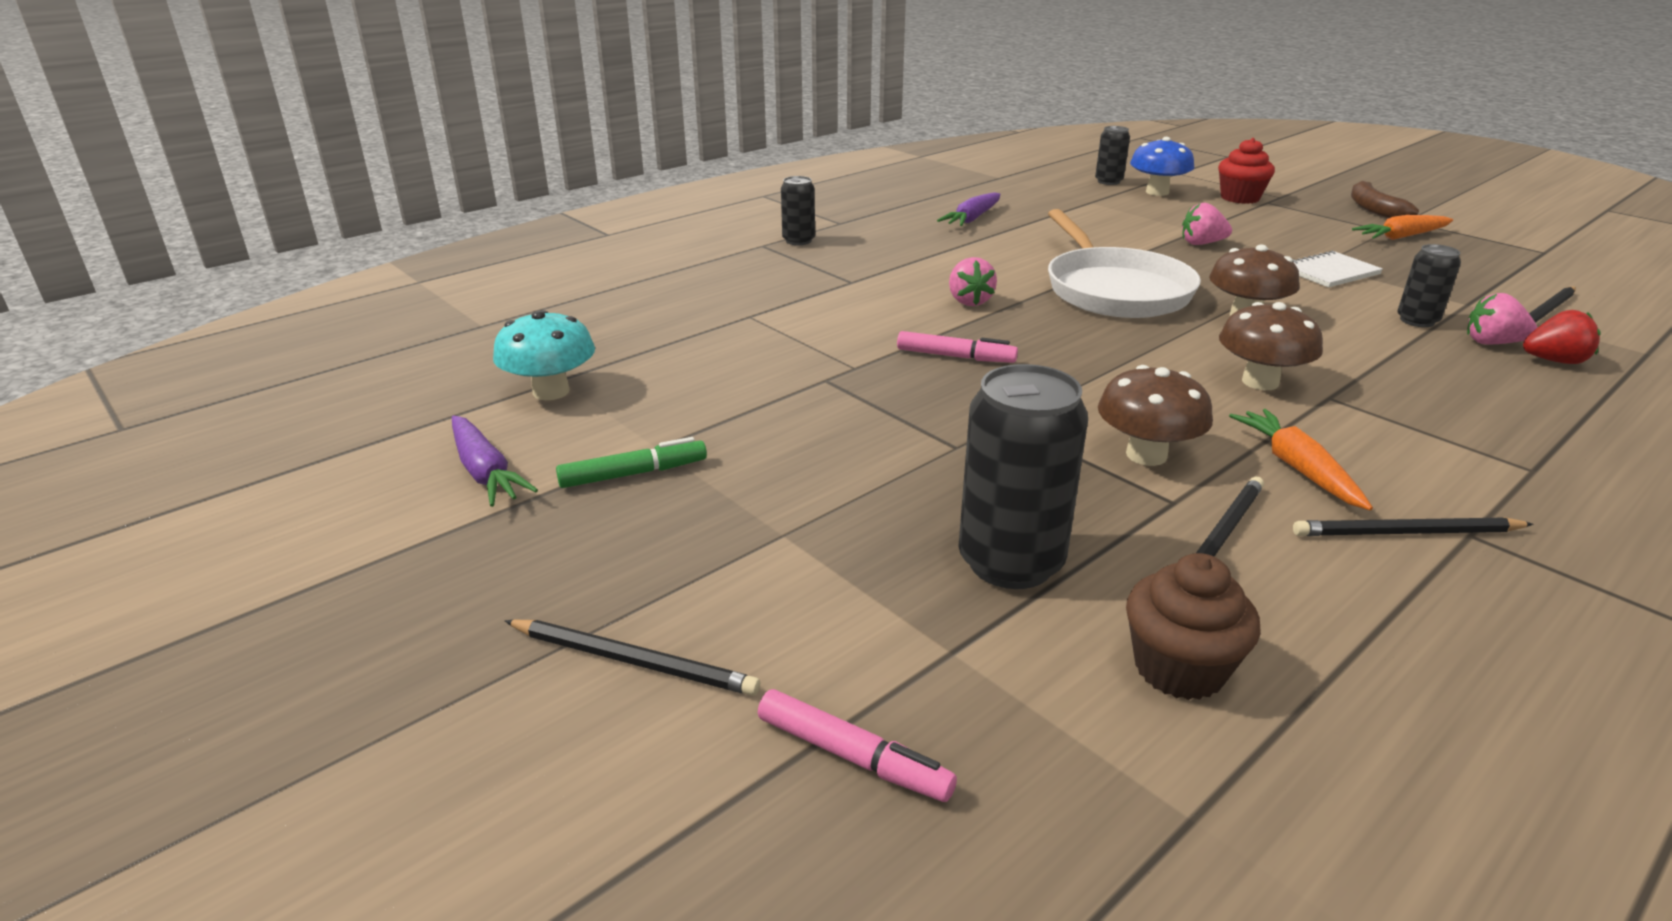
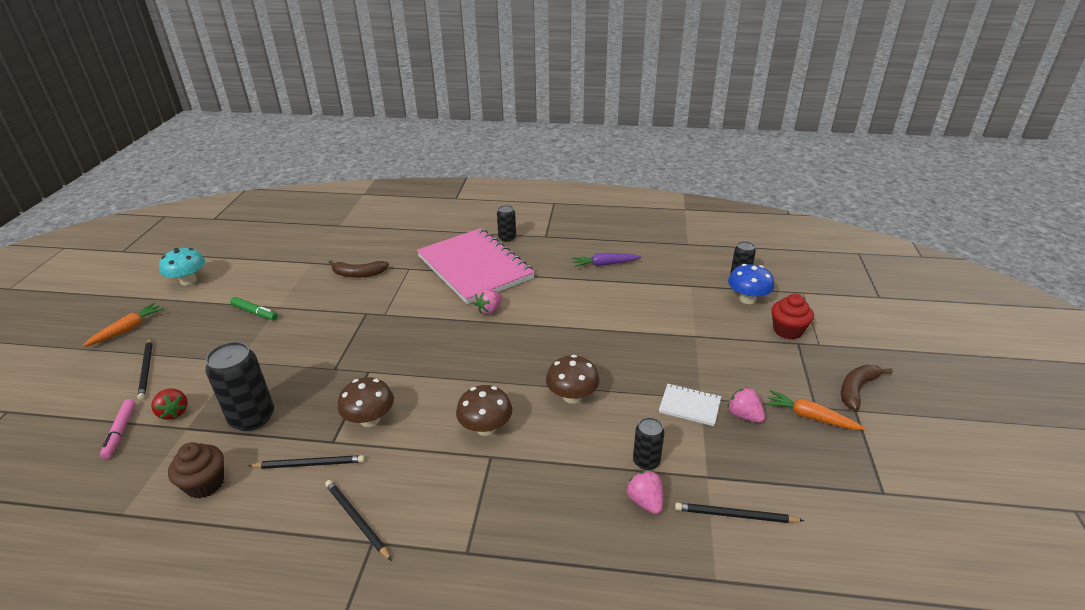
camera: 50 degrees right, 5 degrees up
purple carrot [452,415,538,507] -> none
turquoise mushroom [493,310,595,400] -> turquoise mushroom moved to [159,248,205,285]
pink marker [897,331,1018,363] -> none
white pan [1048,209,1201,318] -> none
pink strawberry [1182,203,1232,245] -> pink strawberry moved to [728,387,765,423]
orange carrot [1229,409,1373,510] -> orange carrot moved to [83,303,164,347]
red strawberry [1523,310,1601,364] -> red strawberry moved to [151,389,188,420]
none -> brown banana [328,260,389,278]
none -> pink notebook [417,228,535,304]

